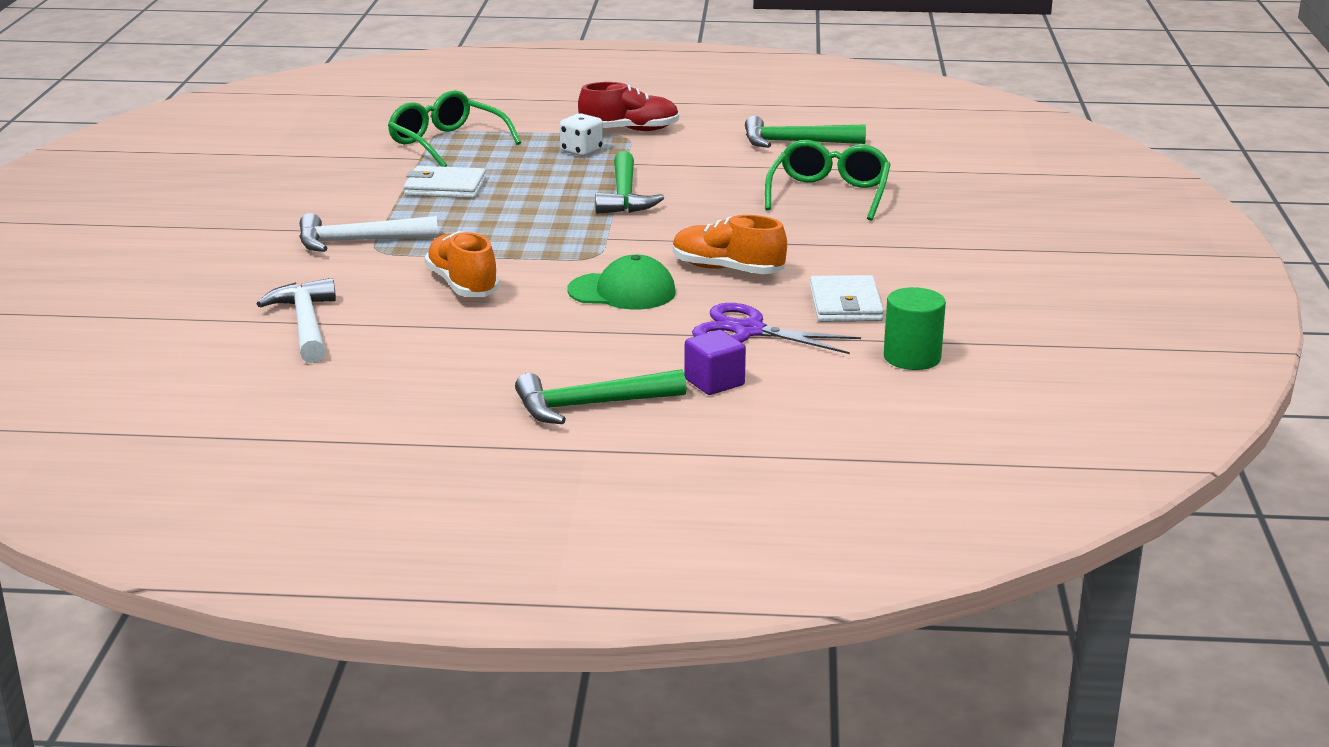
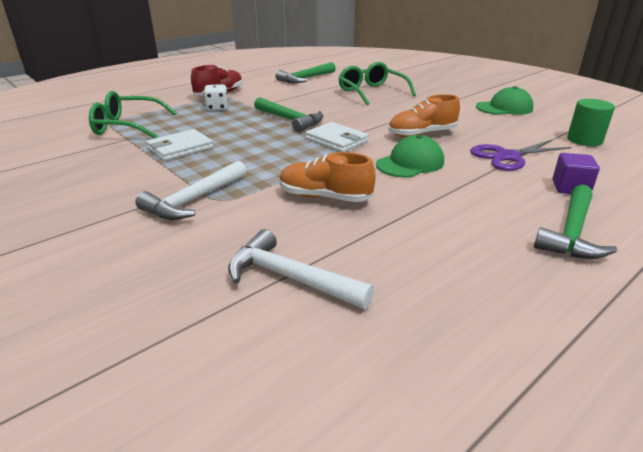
camera: 45 degrees left, 5 degrees up
white wallet [810,275,884,322] -> white wallet moved to [305,122,369,152]
none -> green cap [476,86,534,115]

